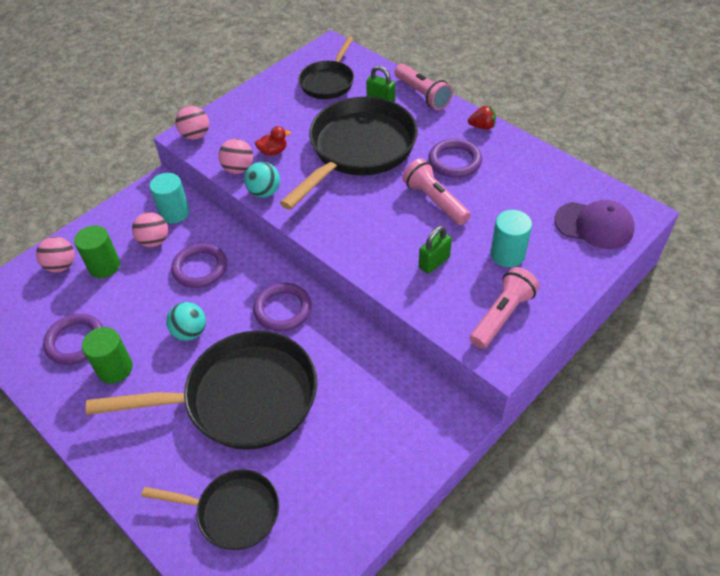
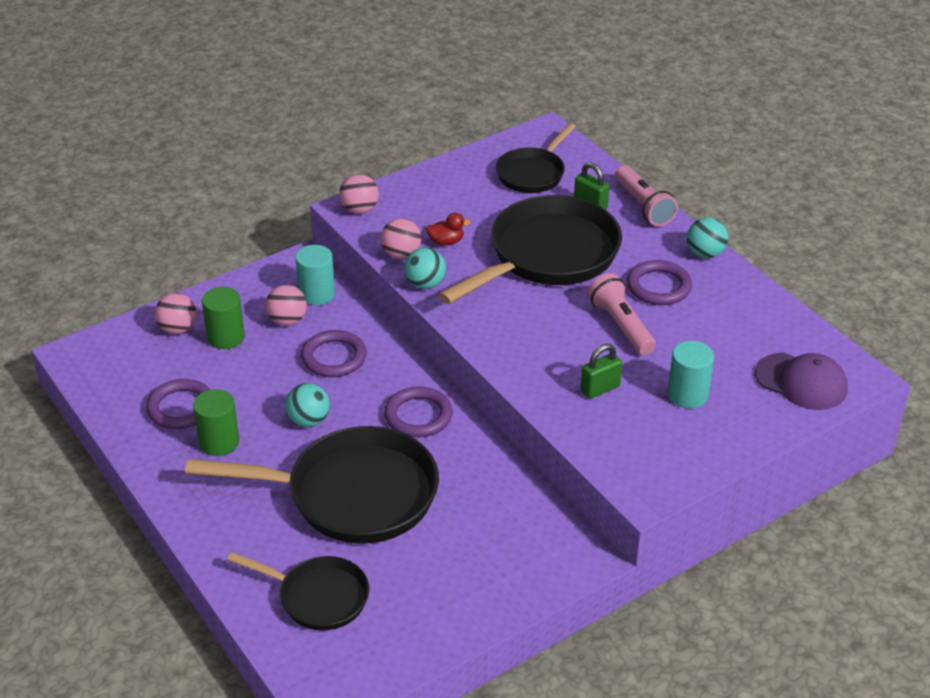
camera: 10 degrees right, 10 degrees down
red strawberry [468,106,496,130] -> turquoise ball [687,217,728,258]
pink flashlight [470,267,539,349] -> none

